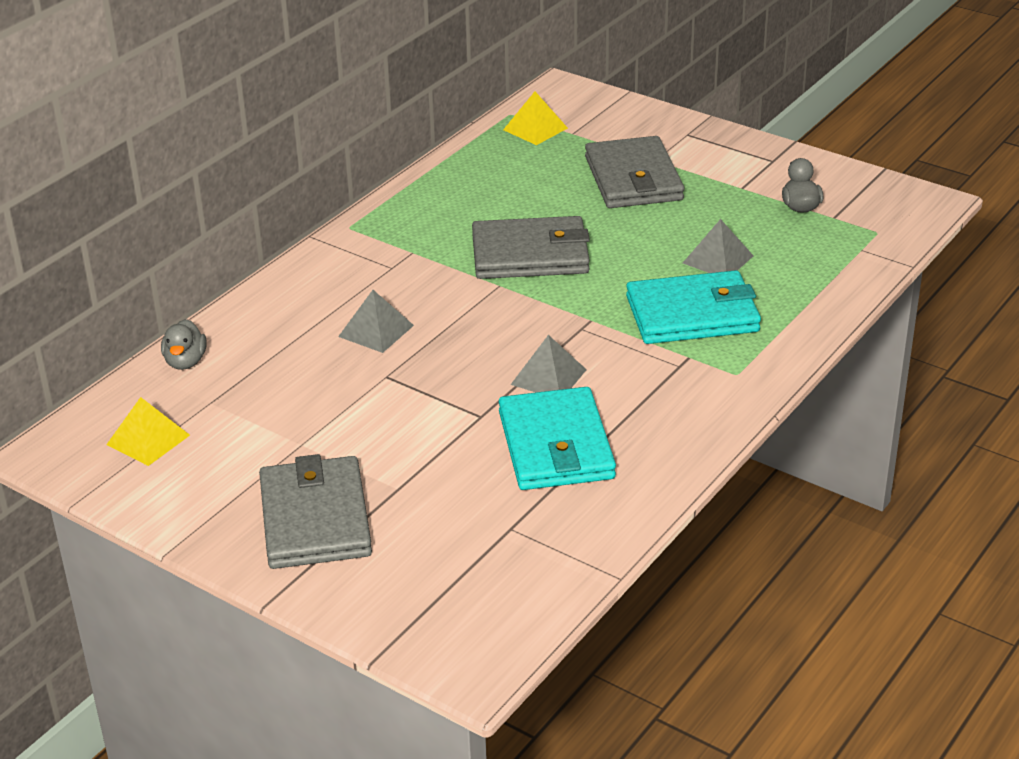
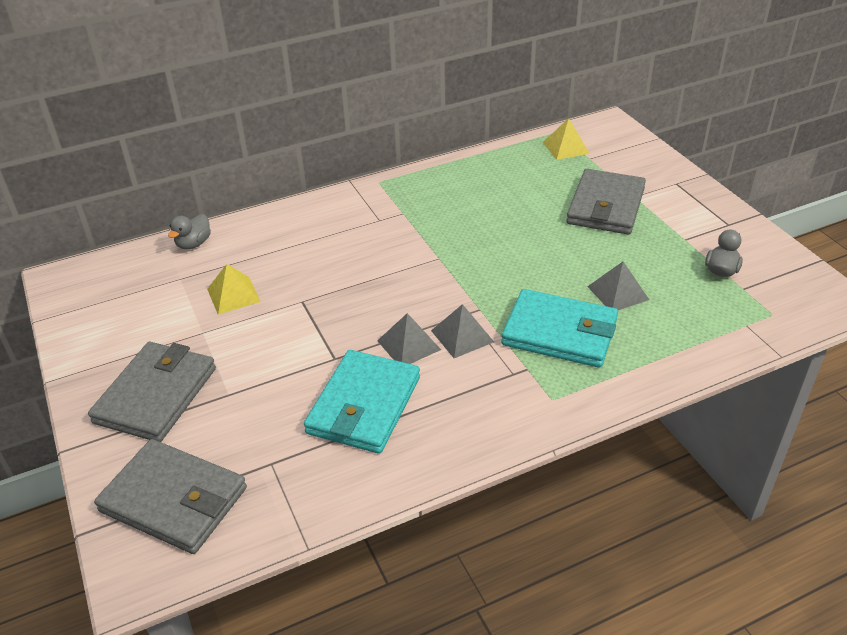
camera: 30 degrees right, 5 degrees up
yellow pyramid [106,397,190,466] -> yellow pyramid moved to [207,264,261,315]
grey pyramid [338,290,414,353] -> grey pyramid moved to [431,304,494,358]
grey wallet [472,216,590,279] -> grey wallet moved to [94,439,247,554]

